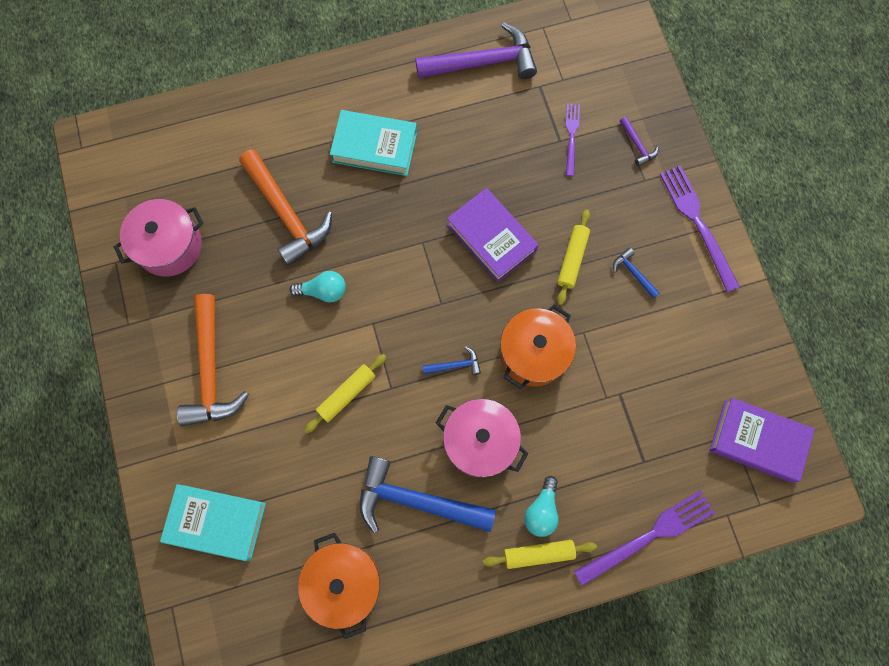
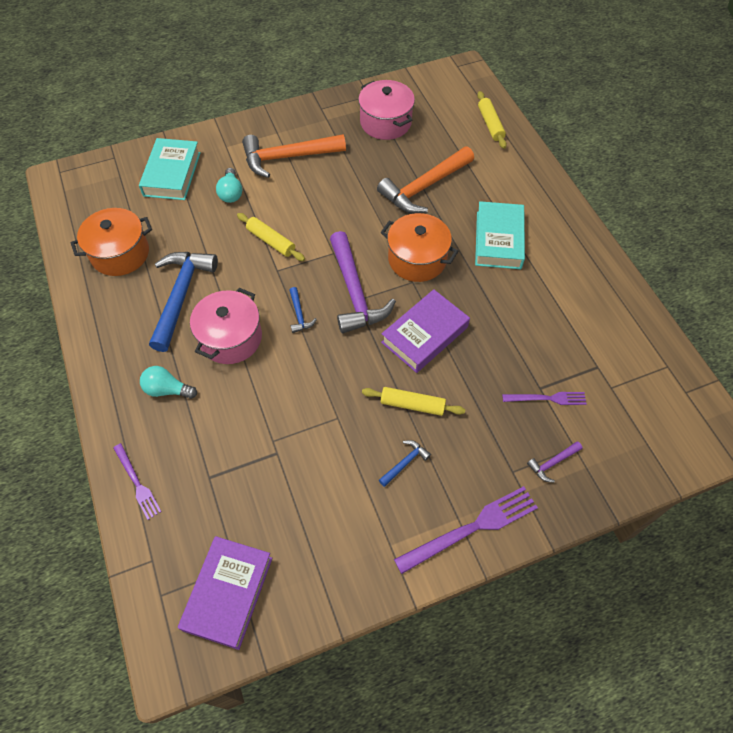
camera: 85 degrees right, 15 degrees down
turquoise light bulb [290,271,346,302] -> turquoise light bulb moved to [216,168,242,203]
purple hammer [415,22,537,79] -> purple hammer moved to [330,231,396,333]
yellow rolling pin [483,540,597,569] -> yellow rolling pin moved to [477,91,507,149]
orange pot [500,304,576,389] -> orange pot moved to [380,213,459,282]
purple fork [574,490,715,586] -> purple fork [113,443,162,520], size x0.59

